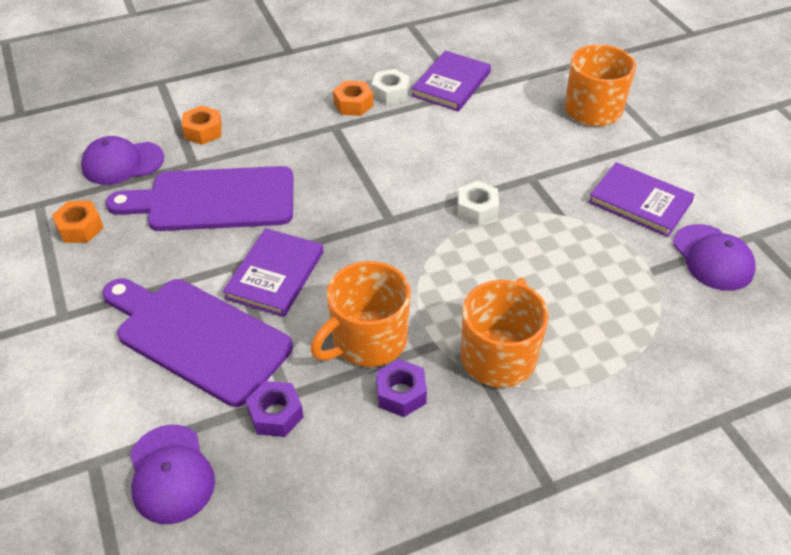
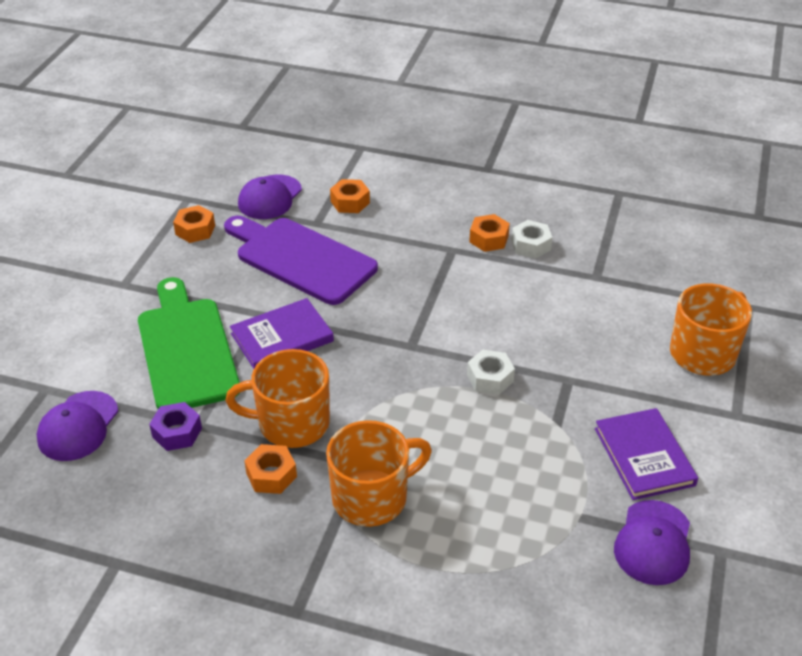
camera: 40 degrees right, 5 degrees down
purple cap [81,136,164,185] -> purple cap turned 90 degrees counterclockwise [238,174,302,219]
purple cutting board [102,278,293,407] -> green cutting board [138,277,240,409]
purple nut [376,359,427,417] -> orange nut [244,444,297,494]
purple book [411,51,491,112] -> none

